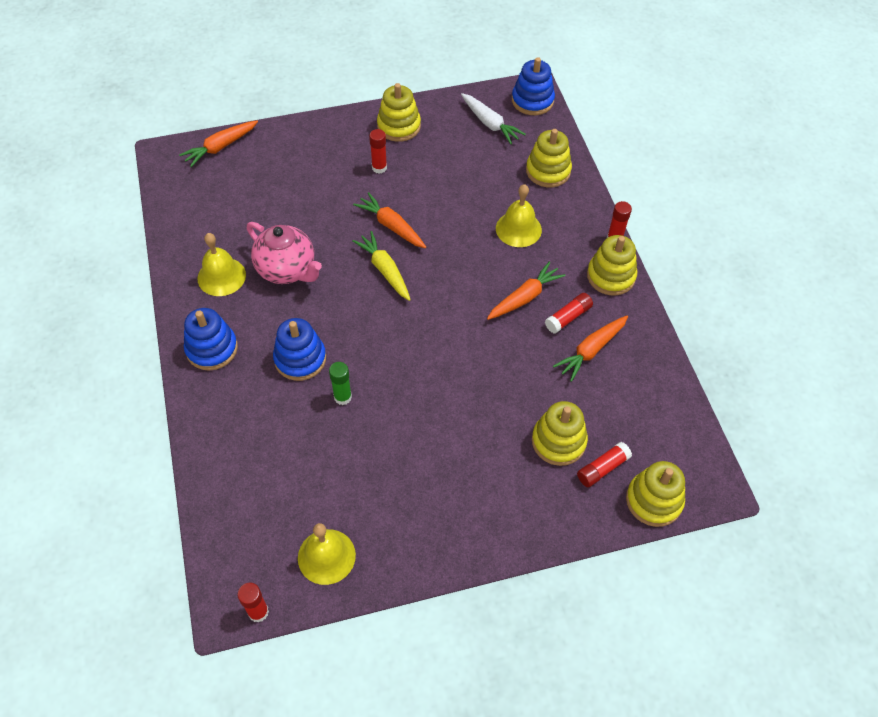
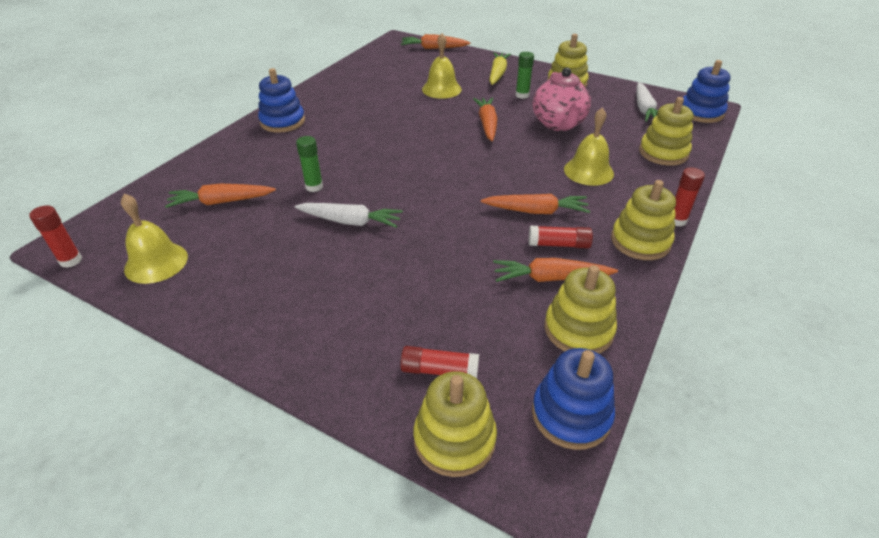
camera: 45 degrees right, 15 degrees down
yellow bell [198,233,246,296] -> yellow bell moved to [422,33,462,99]
pink teapot [247,222,322,284] -> pink teapot moved to [533,67,591,131]
blue stacking toy [273,318,326,381] -> blue stacking toy moved to [532,348,615,450]
yellow carrot [352,231,411,301] -> yellow carrot moved to [489,52,511,85]
red glue stick [369,129,387,173] -> green glue stick [515,52,534,99]
yellow stacking toy [532,401,588,466] -> yellow stacking toy moved to [544,265,617,354]
none -> orange carrot [165,184,276,208]
none -> white carrot [295,203,403,228]

